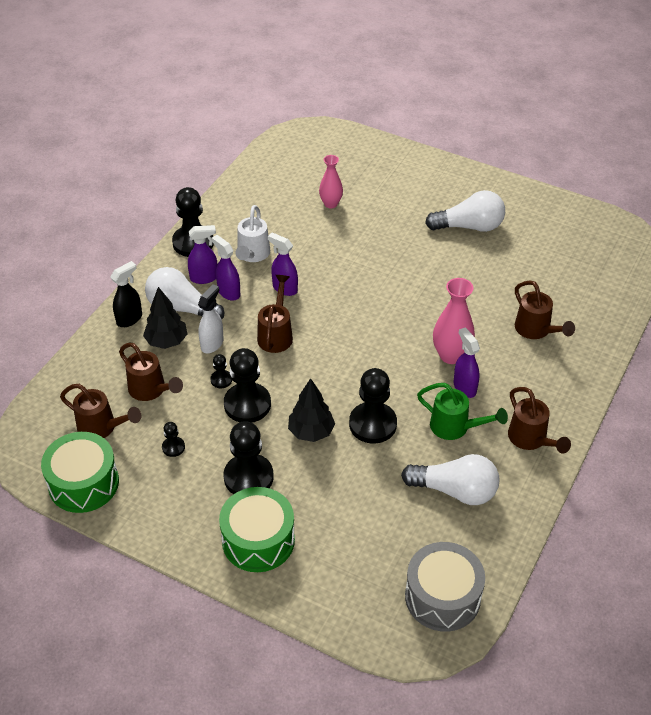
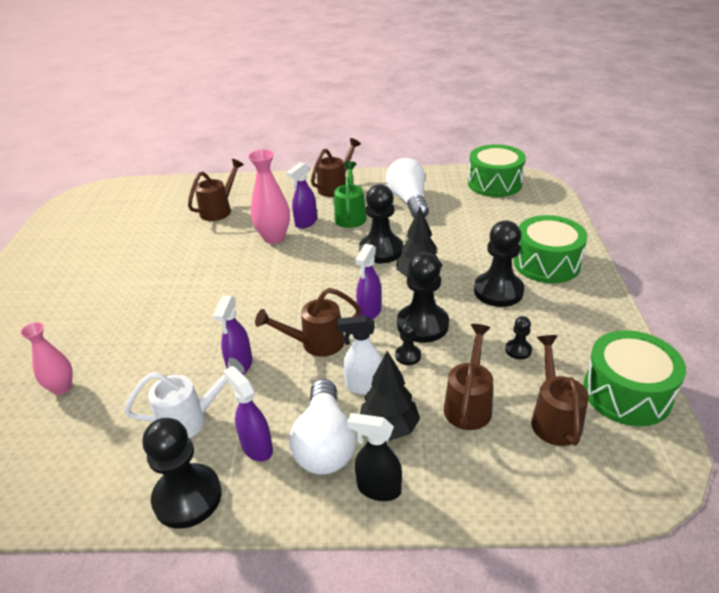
camera: 115 degrees left, 10 degrees down
purple spray bottle [212,235,240,301] -> purple spray bottle moved to [355,244,382,320]
grey drum [405,542,485,632] -> green drum [468,144,526,197]
white light bulb [425,190,505,232] -> none

